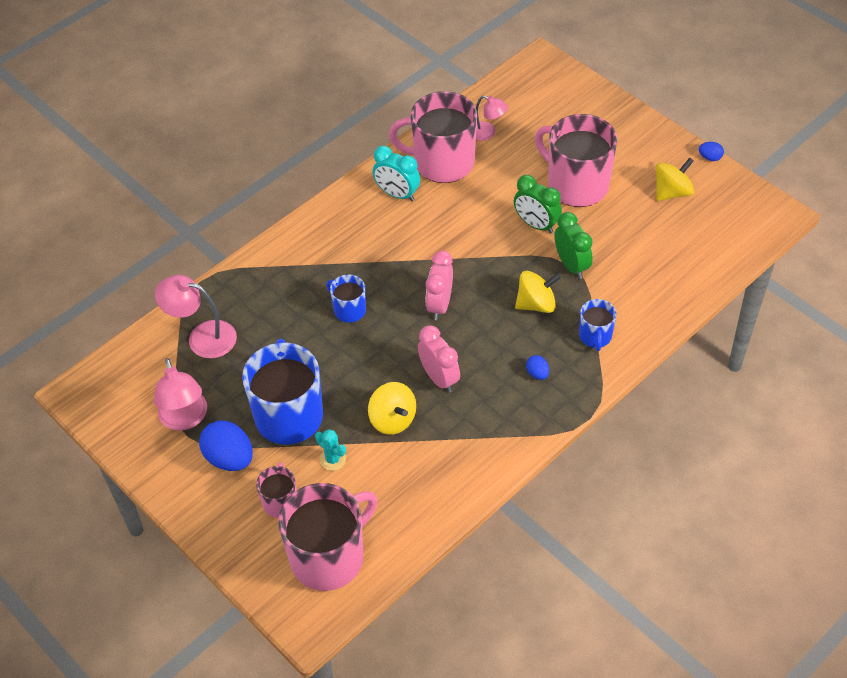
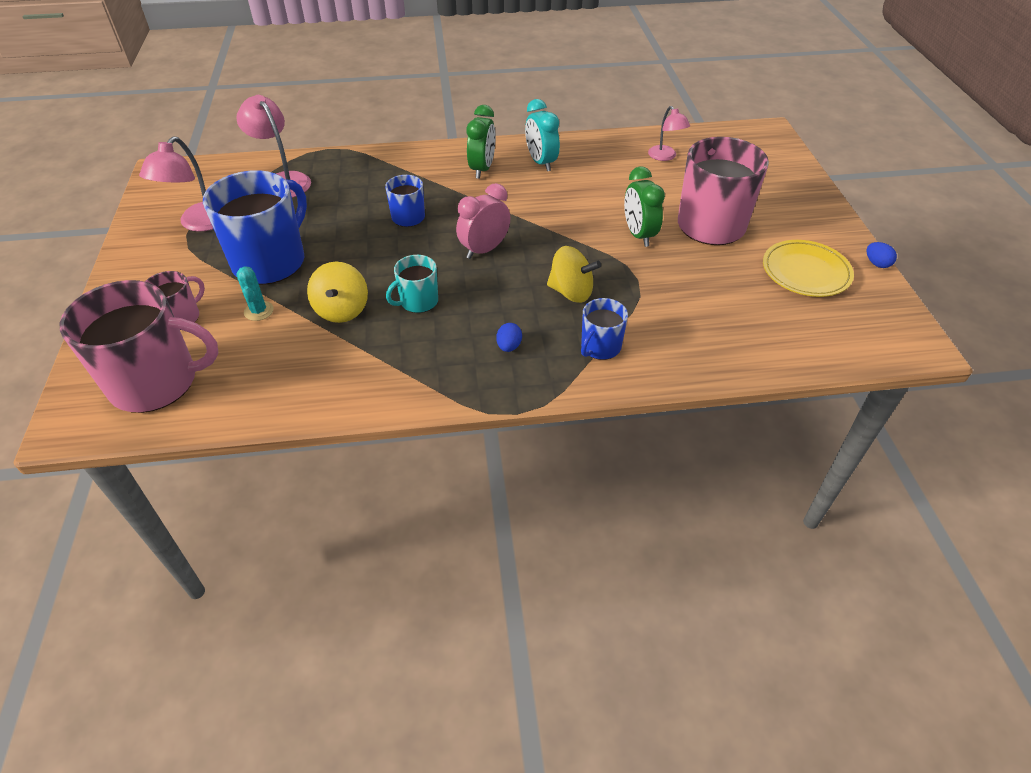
camera: 35 degrees right, 5 degrees down
blue egg [199,420,253,471] -> none
pink mug [389,91,477,183] -> none
pink clock [418,325,460,393] -> turquoise mug [386,255,438,313]
green clock [555,212,593,279] -> green clock moved to [467,105,496,179]
yellow spinning top [656,158,694,201] -> yellow plate [763,240,854,297]

